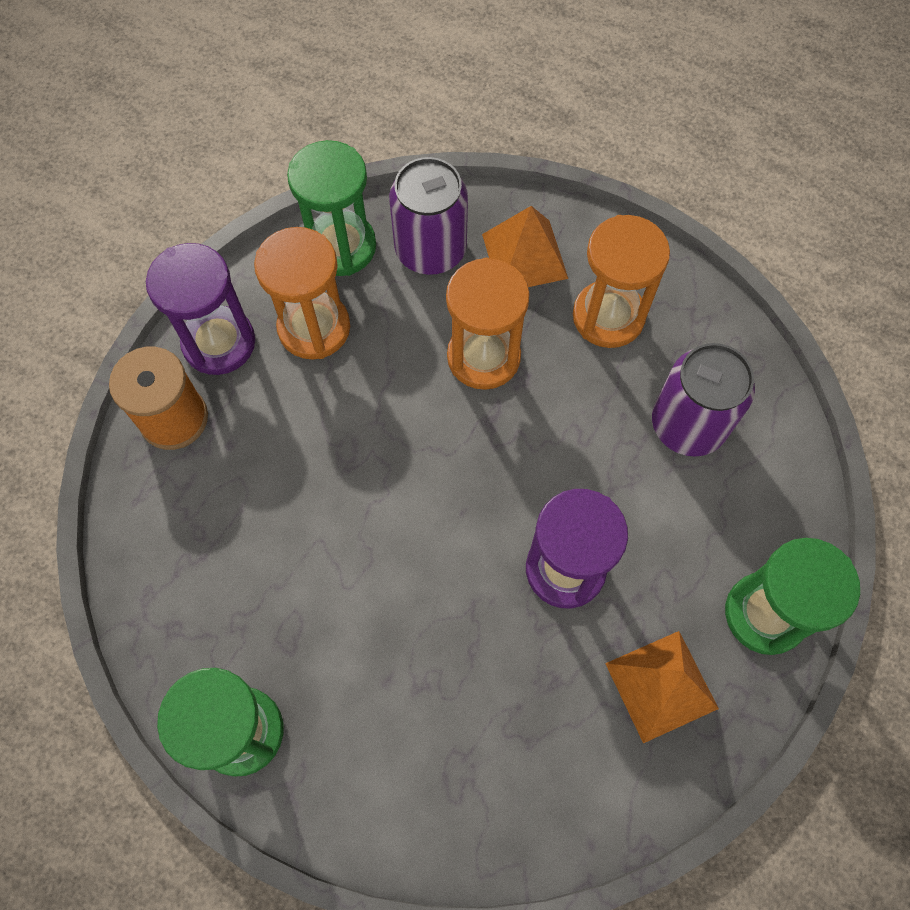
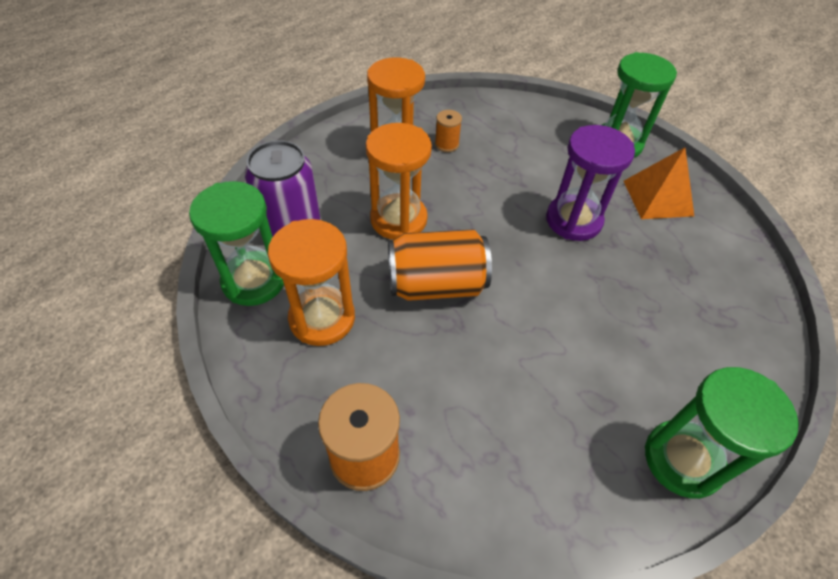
camera: 75 degrees left, 15 degrees down
purple hourglass [146,243,255,375] -> none
orange pyramid [482,206,568,287] -> none
purple can [652,343,755,457] -> none
none -> orange can [388,229,492,301]
none -> orange spool [435,110,462,152]

